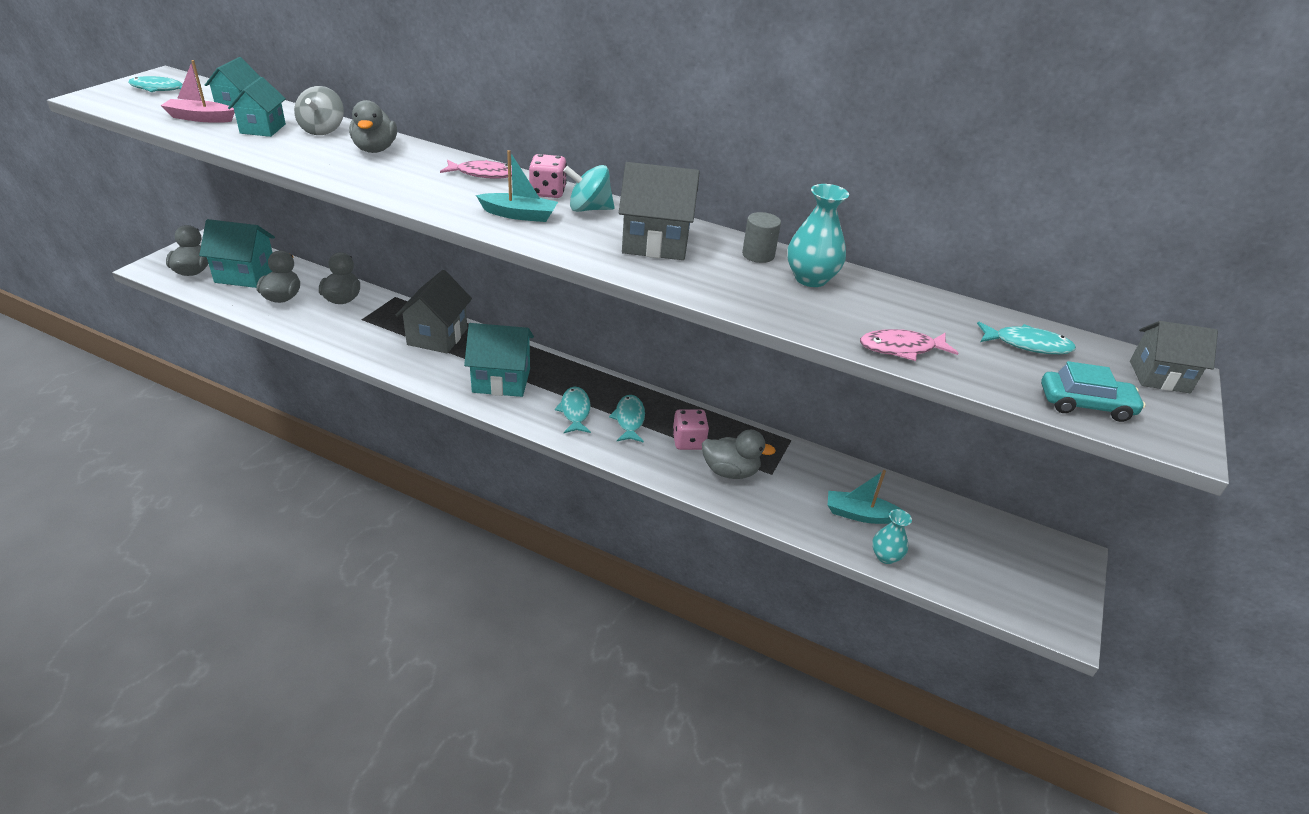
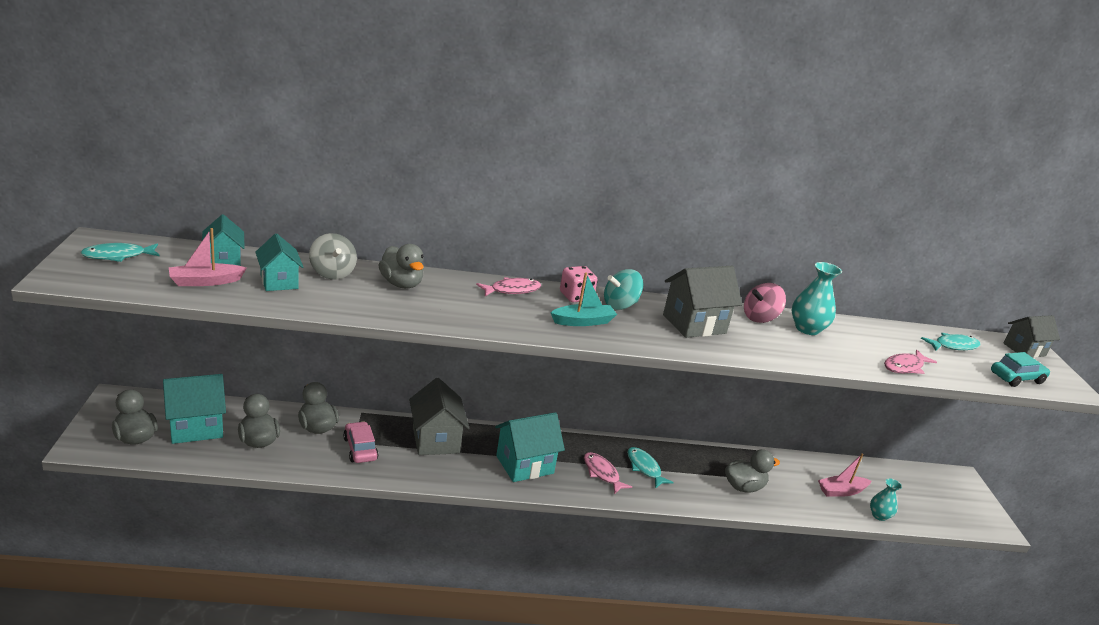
camera: 30 degrees left, 10 degrees down
turquoise fish [555,387,591,433] -> pink fish [584,452,632,494]
pink dice [673,409,709,450] -> none
grey cylinder [742,212,781,263] -> pink spinning top [744,283,786,323]
turquoise boat [828,470,904,524] -> pink boat [818,453,871,497]
none -> pink car [343,421,379,463]

